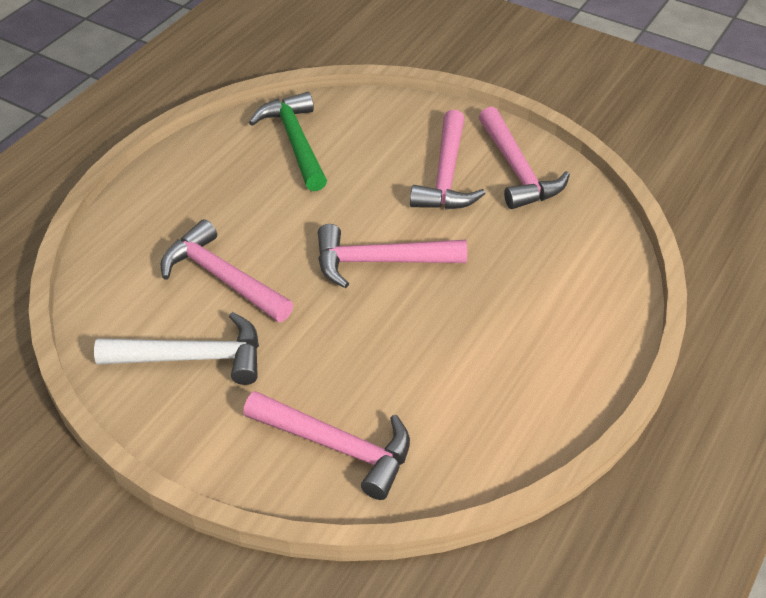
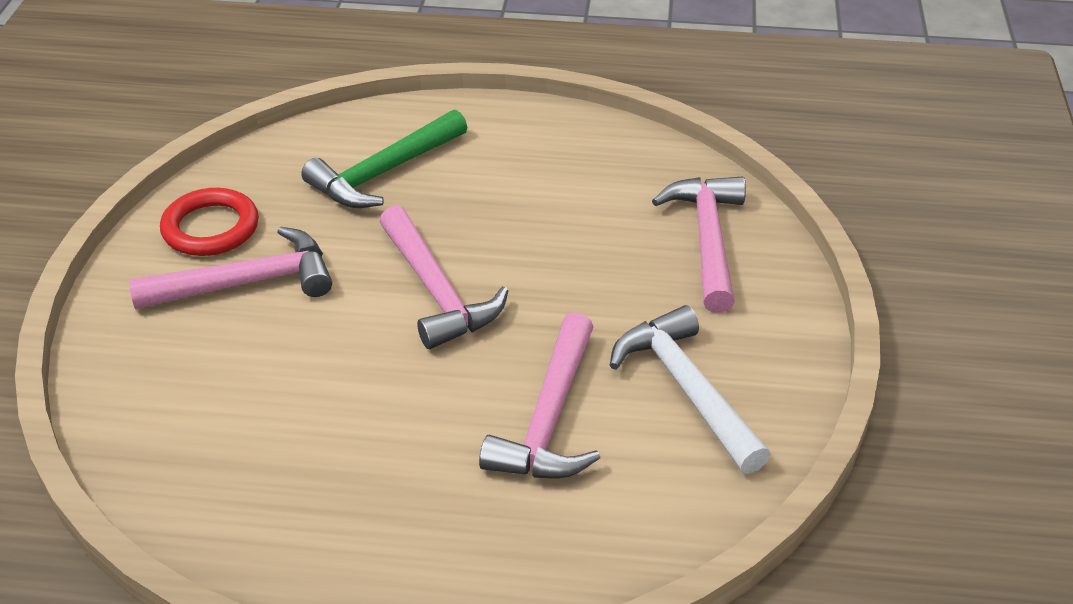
camera: 115 degrees left, 5 degrees down
green hammer [249,92,327,191] -> green hammer moved to [301,109,467,208]
pink hammer [479,107,570,209] -> red ring [160,188,259,256]

